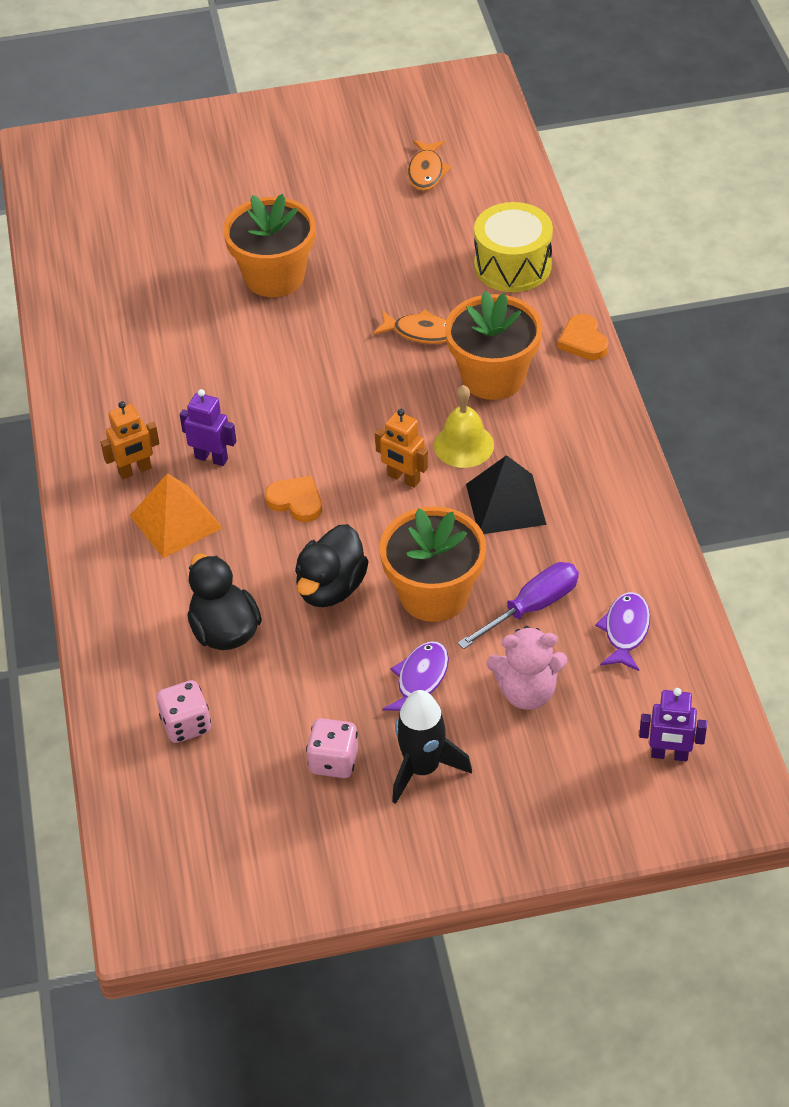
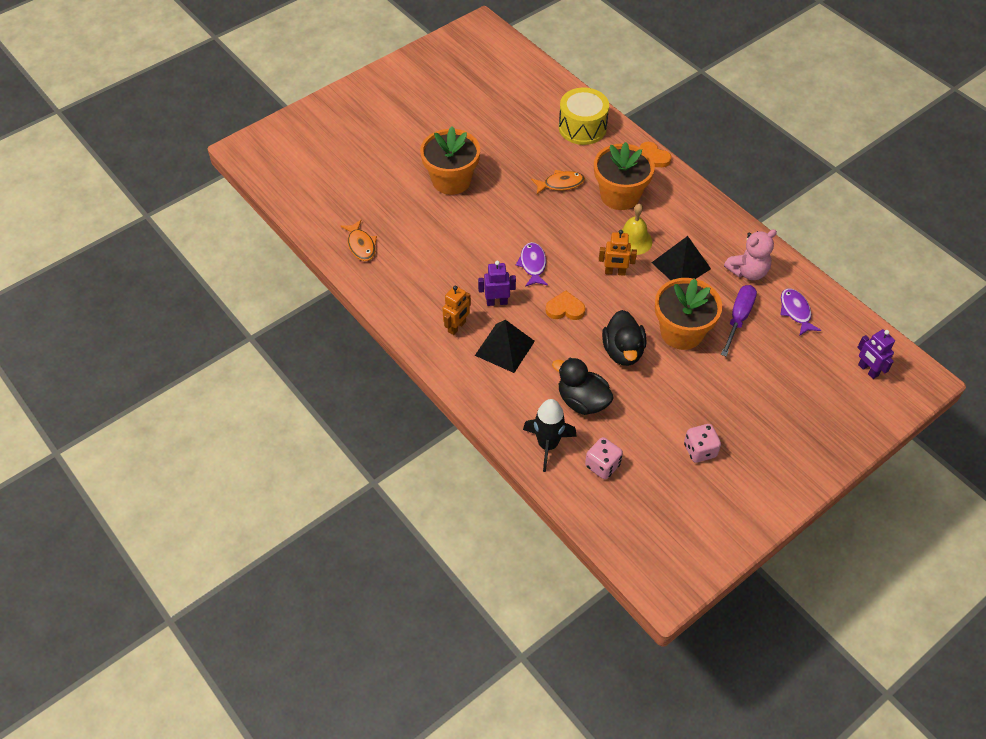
camera: 30 degrees left, 5 degrees up
orange pyramid [130,473,223,558] -> black pyramid [475,320,535,373]
purple fish [383,641,449,711] -> purple fish moved to [516,242,548,287]
black rocket [392,690,472,804] -> black rocket moved to [523,399,577,472]
orange fish [408,140,452,191] -> orange fish moved to [341,220,377,261]
pink teddy bear [487,626,567,710] -> pink teddy bear moved to [724,229,777,280]
purple robot [639,688,707,761] -> purple robot turned 75 degrees clockwise [857,329,895,379]

